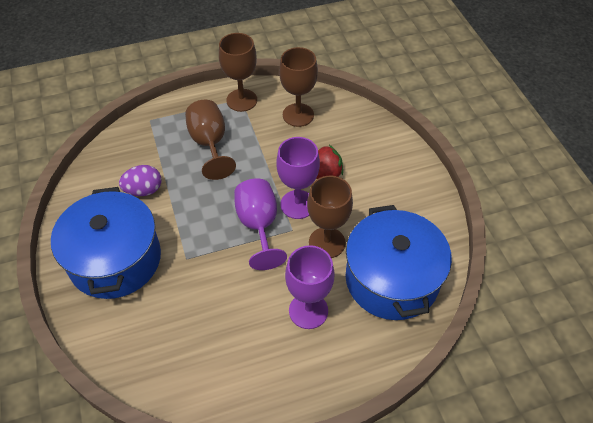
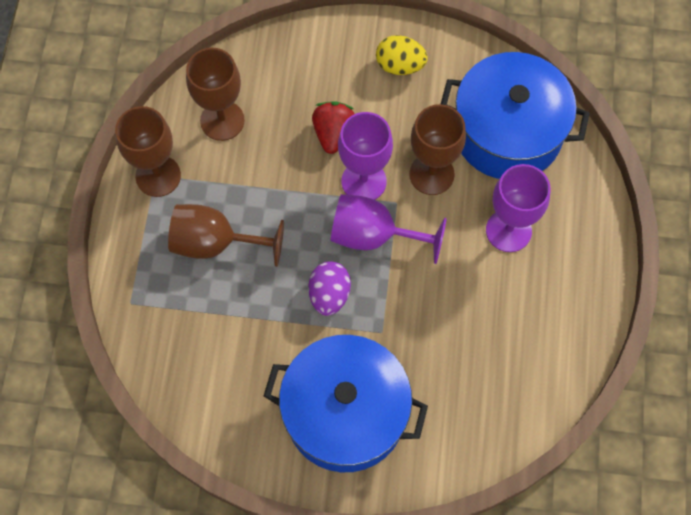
camera: 65 degrees left, 15 degrees up
purple egg [119,165,162,196] -> purple egg moved to [308,261,351,316]
none -> yellow egg [376,35,428,75]

